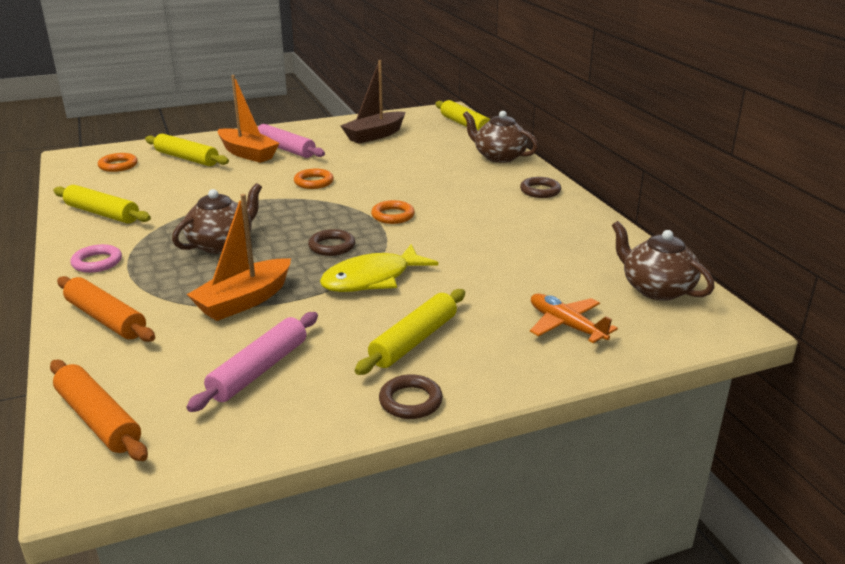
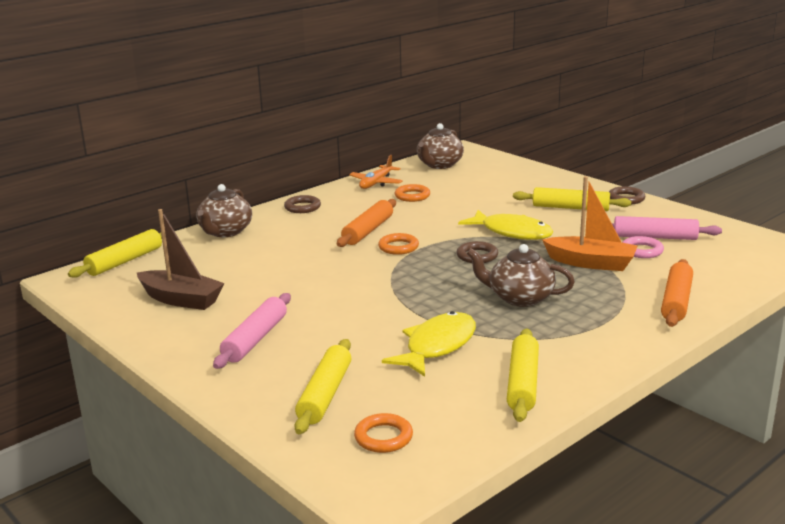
camera: 110 degrees left, 5 degrees down
orange rolling pin [50,360,148,461] -> orange rolling pin moved to [337,199,396,247]
pink ring [70,244,122,273] -> pink ring moved to [622,236,664,258]
orange boat [218,75,279,163] -> none
orange ring [294,169,334,189] -> orange ring moved to [395,184,430,202]
orange plane [530,293,618,343] -> orange plane moved to [349,155,403,189]
none -> yellow fish [382,311,476,377]

